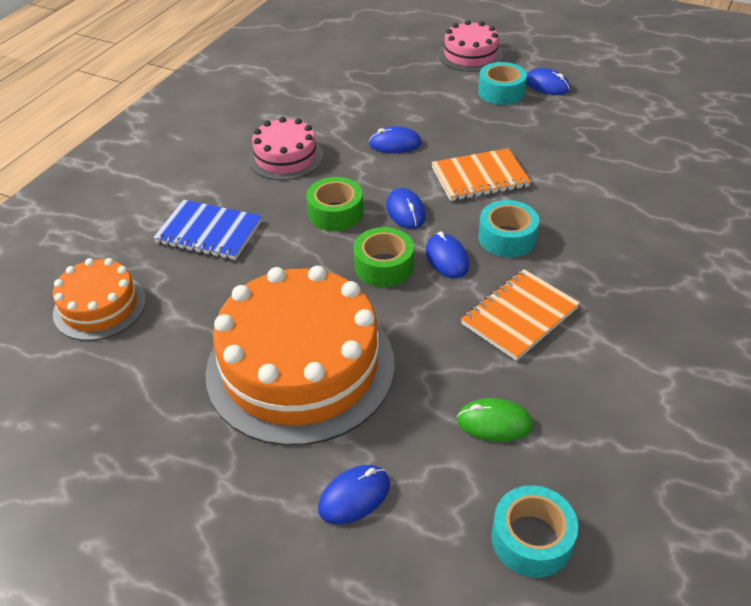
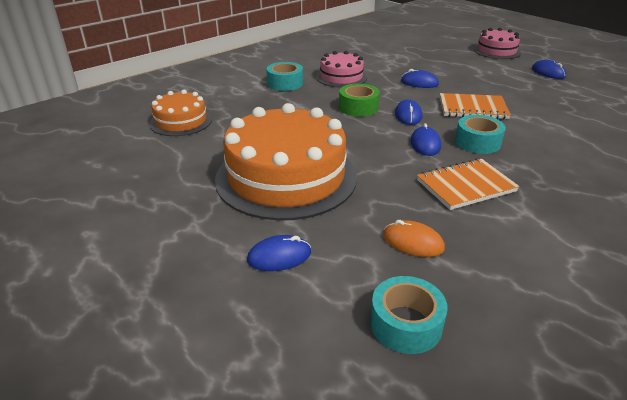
camera: 20 degrees right, 10 degrees down
blue notebook [153,200,262,260] -> none
green tape [353,227,414,287] -> none
green mouse [457,398,533,442] -> orange mouse [383,220,445,257]
turquoise tape [478,62,527,105] -> turquoise tape moved to [266,62,303,91]

